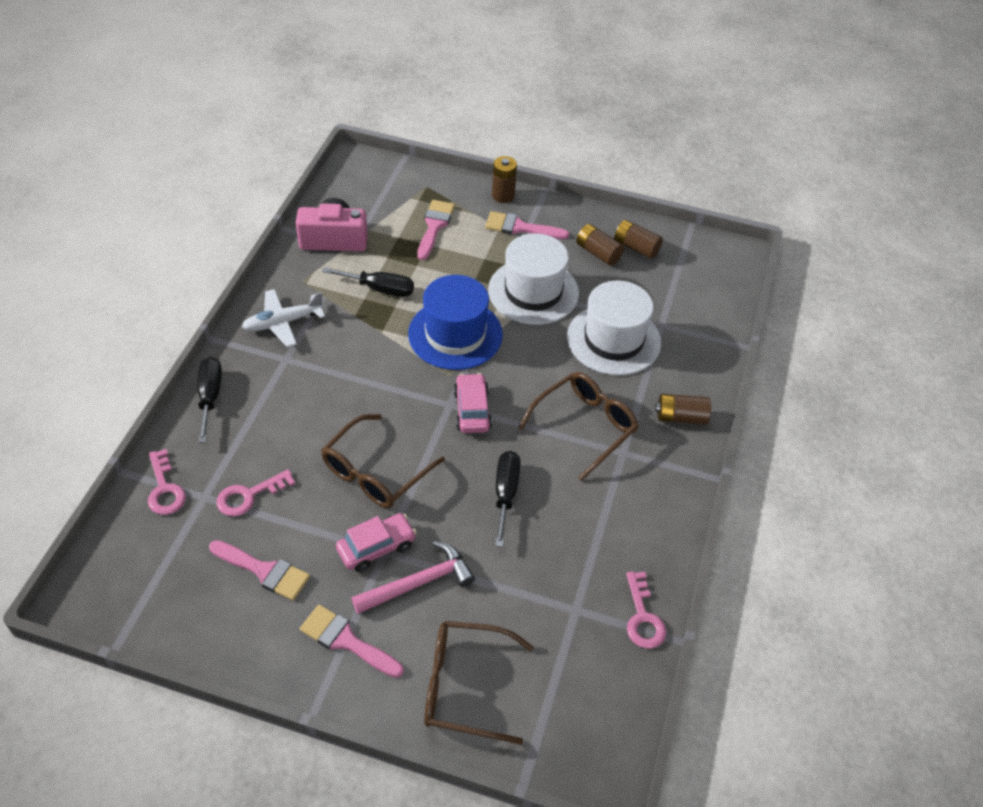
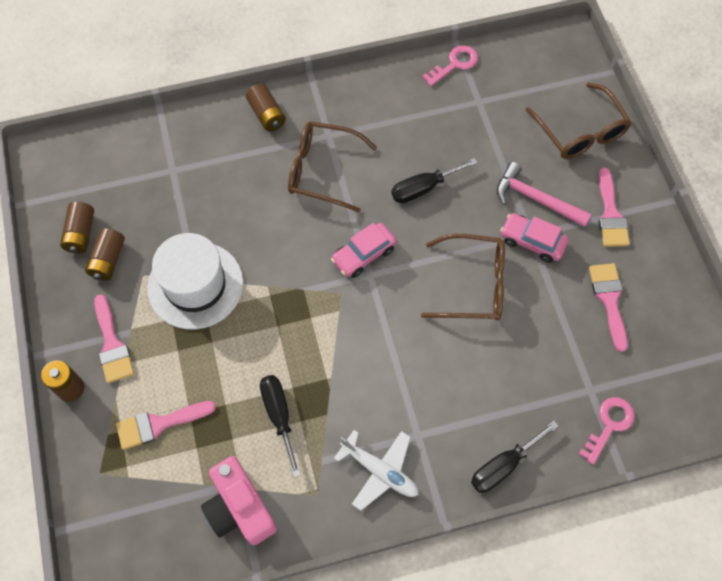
camera: 120 degrees left, 15 degrees up
pink key [217,469,295,517] -> none
blue hat [408,275,503,370] -> none
white hat [567,280,661,376] -> none

